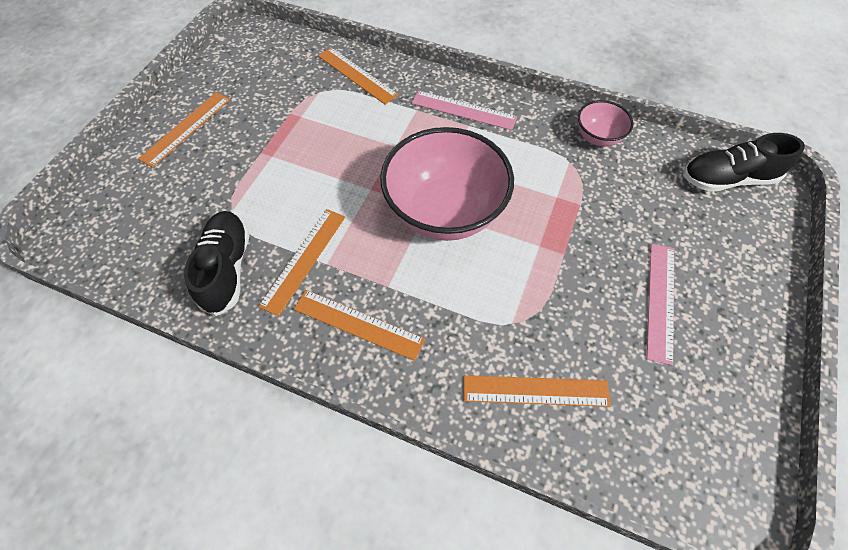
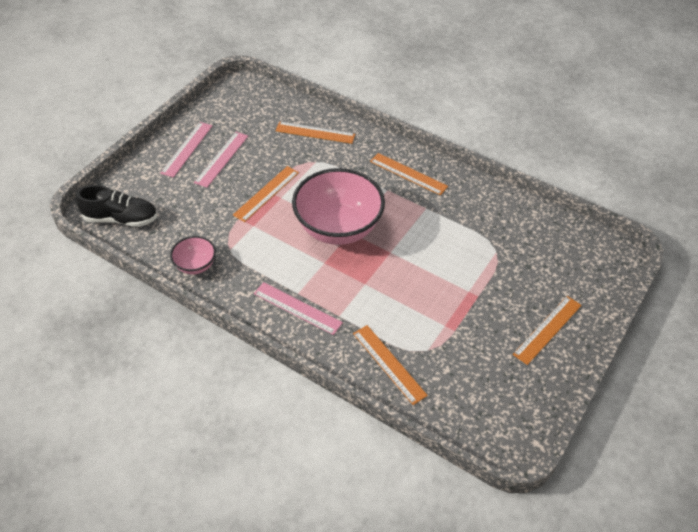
camera: 170 degrees left, 10 degrees down
black shoe [184,211,250,316] -> none
orange ruler [258,209,345,316] -> orange ruler moved to [233,166,299,222]
none -> pink ruler [160,122,212,178]

